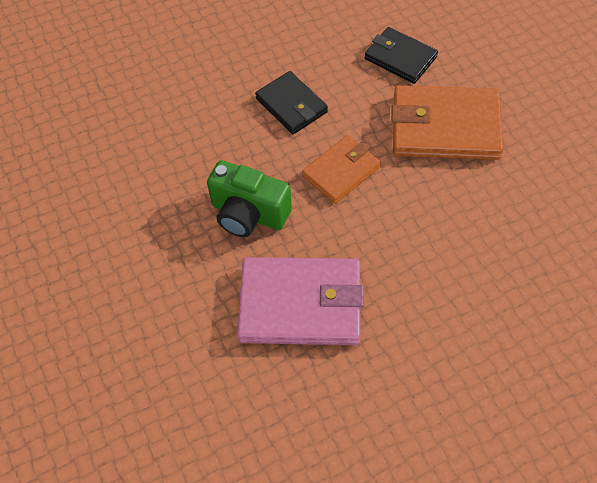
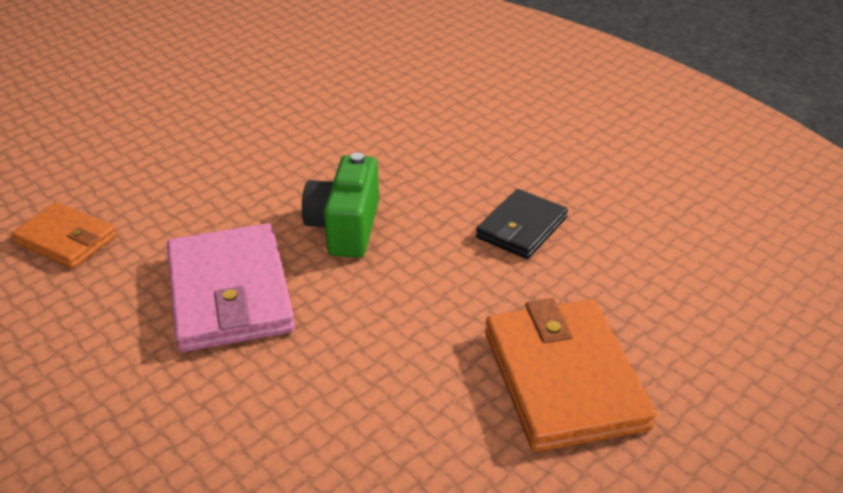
camera: 70 degrees right, 20 degrees down
orange wallet [302,135,381,204] -> orange wallet moved to [11,202,117,269]
black wallet [365,27,438,84] -> none

